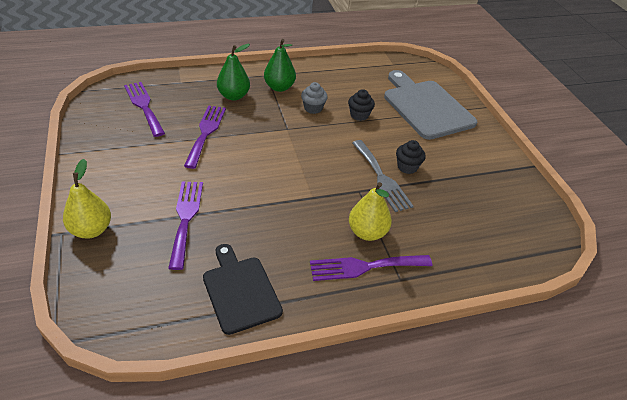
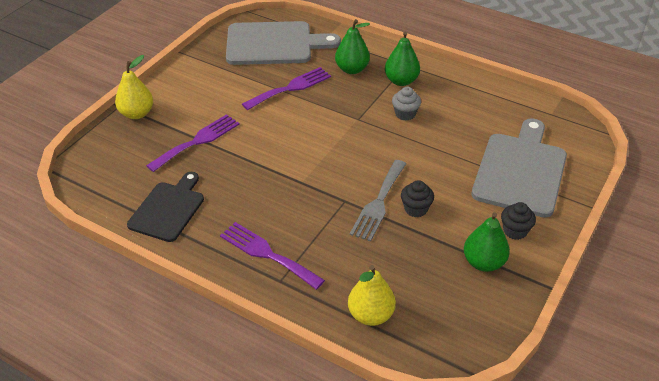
camera: 50 degrees right, 0 degrees up
purple fork [124,82,165,137] -> grey cutting board [226,21,341,65]
black cupcake [348,89,375,121] -> black cupcake moved to [501,202,536,240]
yellow pear [349,182,392,241] -> yellow pear moved to [348,265,396,326]
none -> green pear [464,212,510,272]

